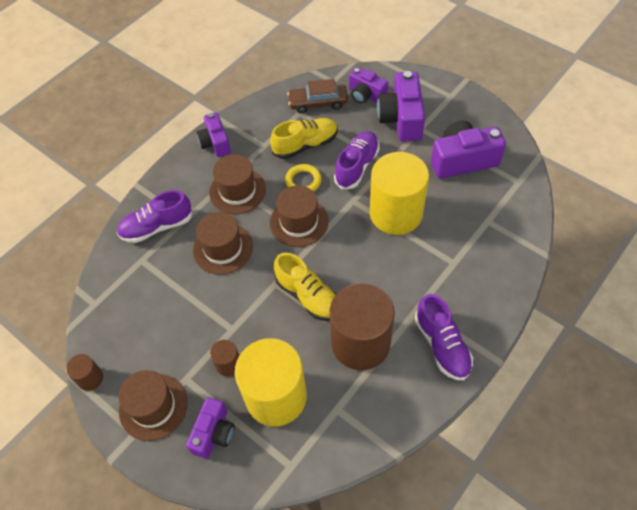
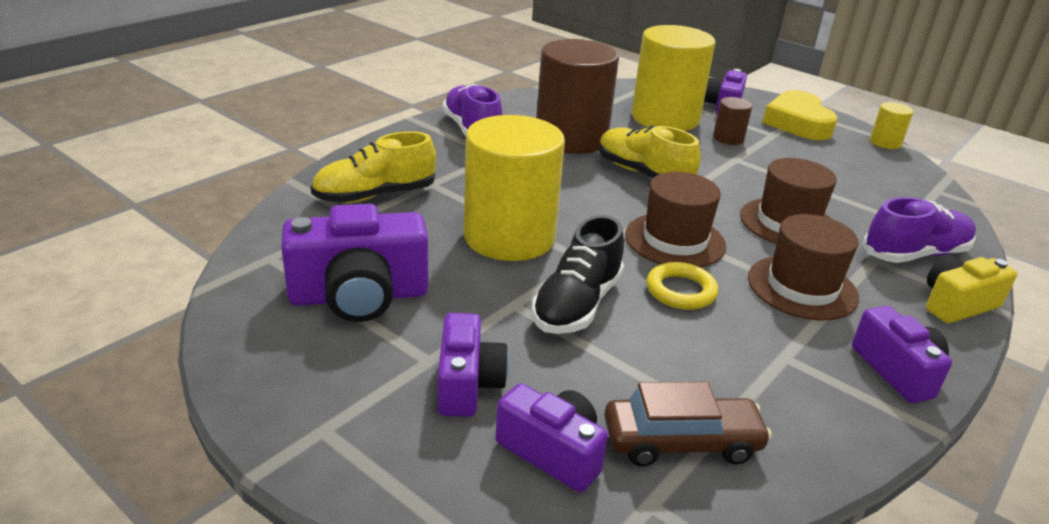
camera: 175 degrees right, 25 degrees down
brown cylinder [66,354,103,391] -> yellow cylinder [870,102,913,149]
brown hat [118,370,188,441] -> yellow heart [762,90,838,140]
yellow shoe [270,118,338,159] -> yellow shoe moved to [311,131,436,203]
purple shoe [334,131,379,189] -> black shoe [532,215,624,334]
purple camera [377,71,425,142] -> purple camera [438,313,509,417], size x0.63
none -> yellow camera [926,256,1017,323]

